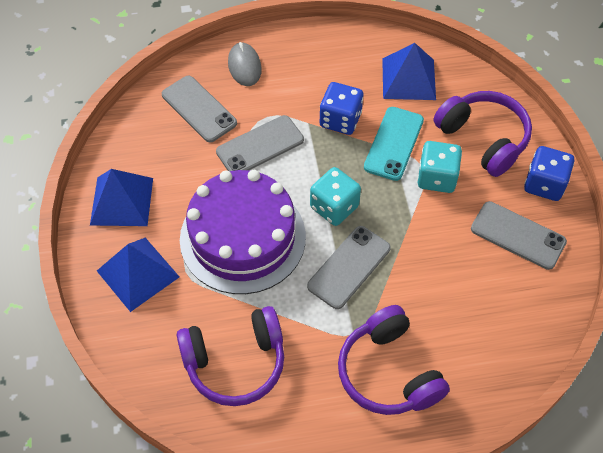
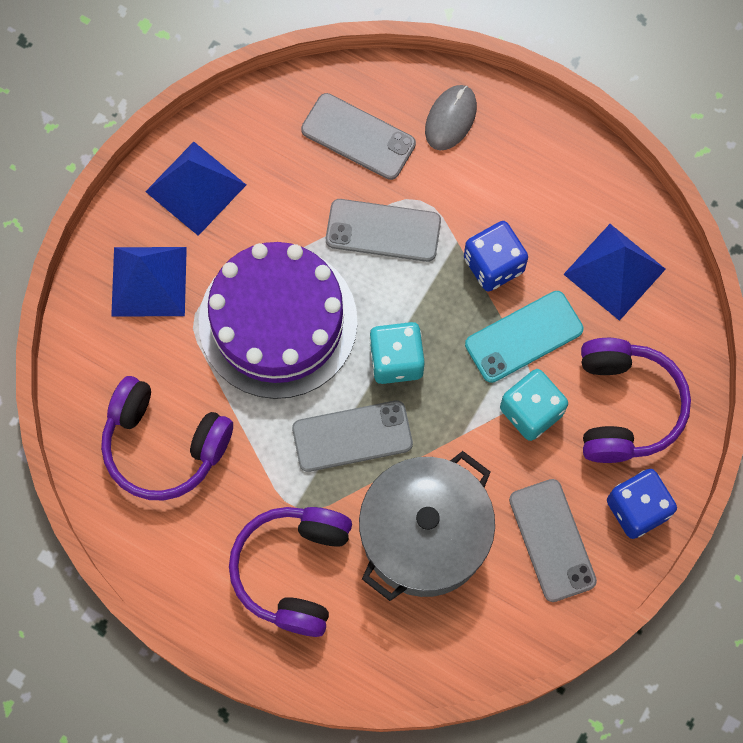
camera: 40 degrees right, 15 degrees up
grey phone [162,76,237,142] -> grey phone turned 60 degrees counterclockwise [301,93,416,180]
none -> grey pot [359,451,495,601]

